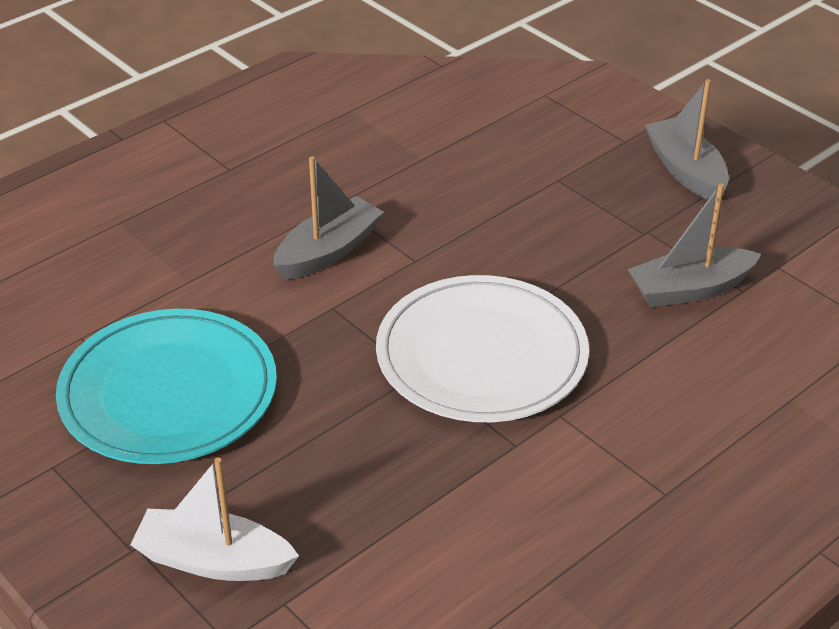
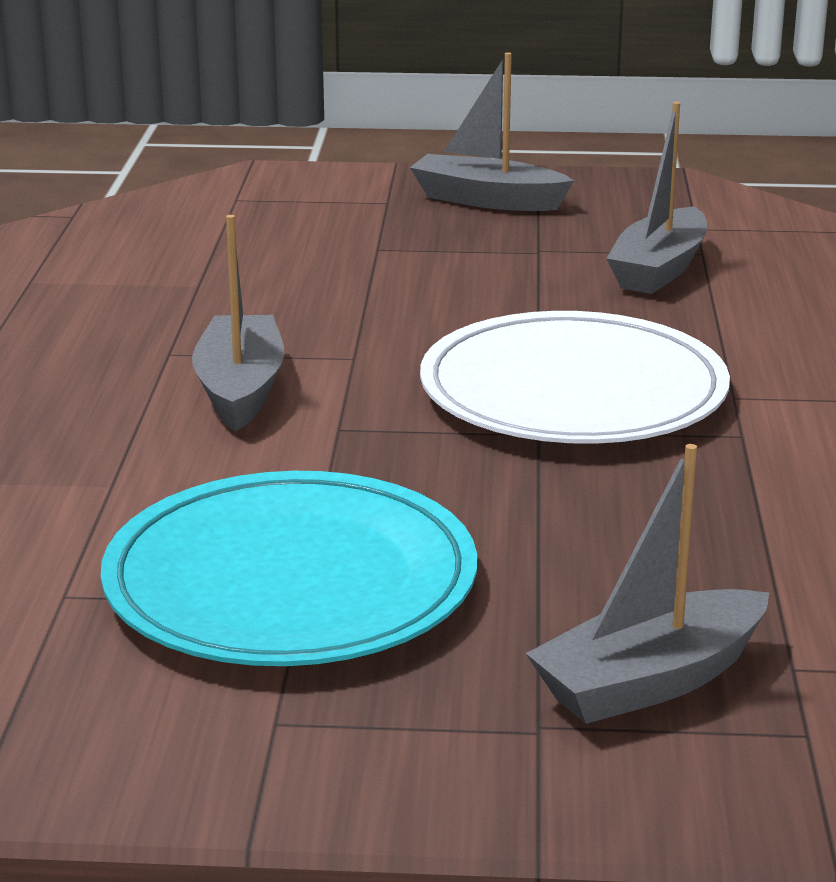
camera: 45 degrees left, 15 degrees down
white boat [130,457,299,581] -> grey boat [526,444,770,724]

